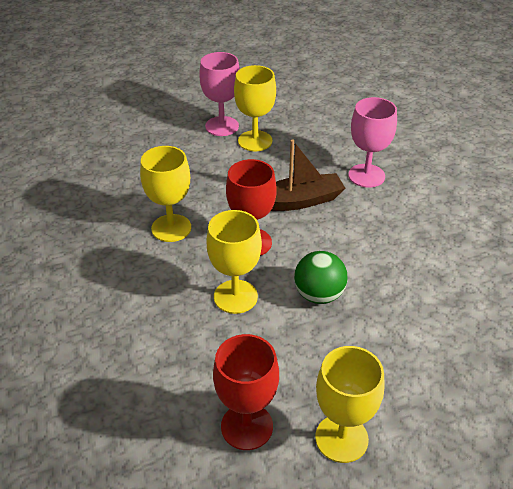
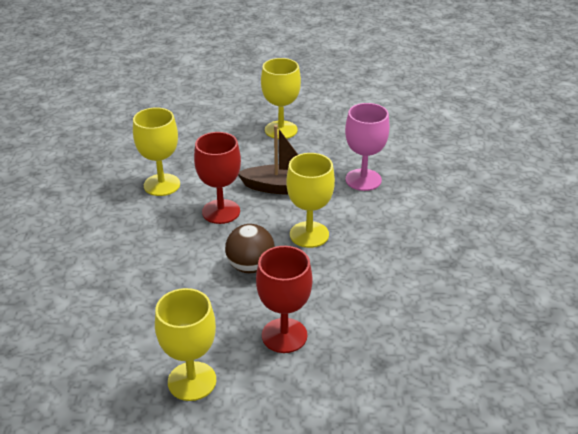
camera: 20 degrees right, 5 degrees down
pink goblet [199,52,240,136] -> none
yellow goblet [206,210,262,314] -> yellow goblet moved to [286,153,335,248]
red goblet [213,334,279,450] -> red goblet moved to [256,246,313,353]
green ball [294,251,348,304] -> brown ball [225,224,275,273]

